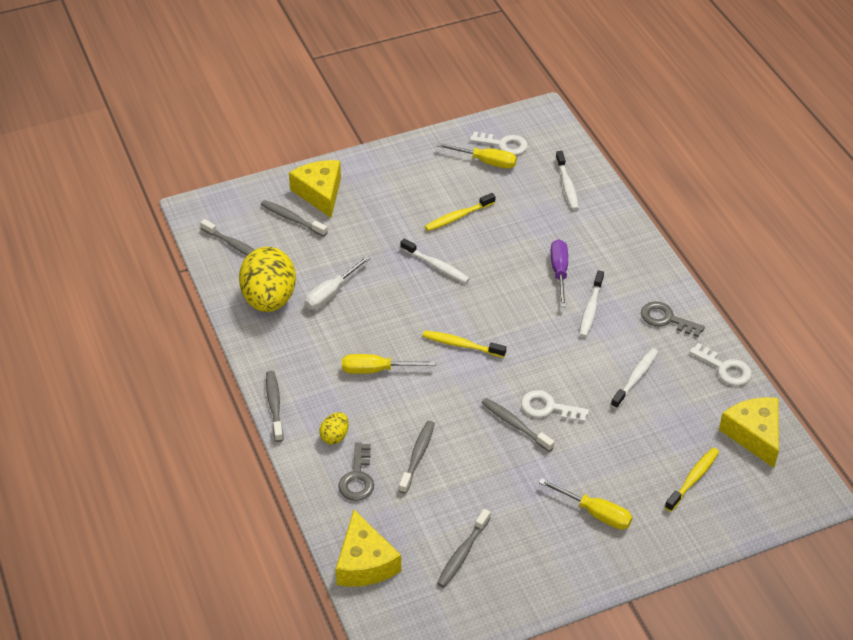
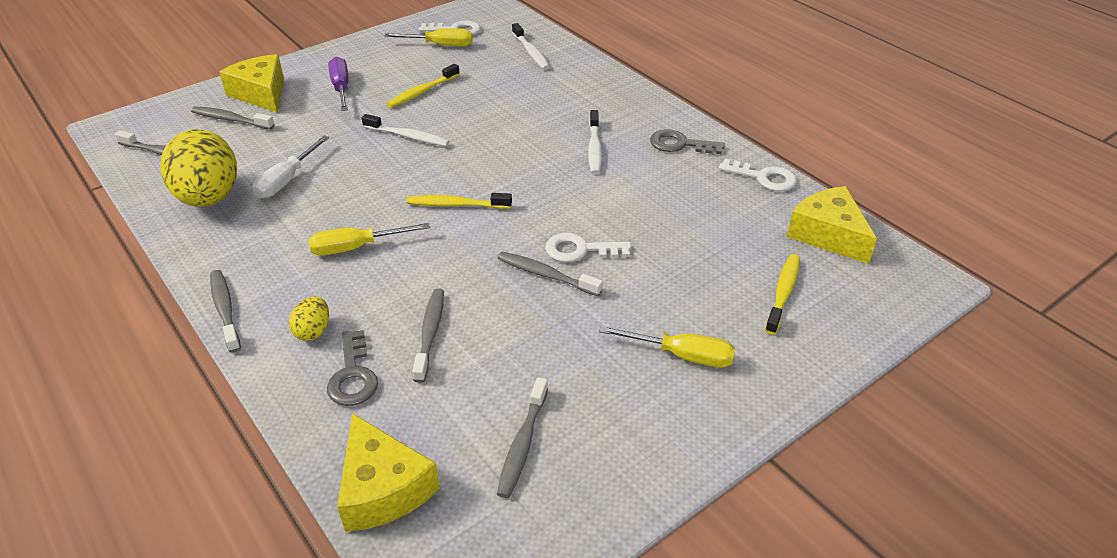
camera: 15 degrees left, 5 degrees down
purple screwdriver [551,239,568,307] -> purple screwdriver moved to [328,57,349,111]
white toothbrush [611,348,658,409] -> none

